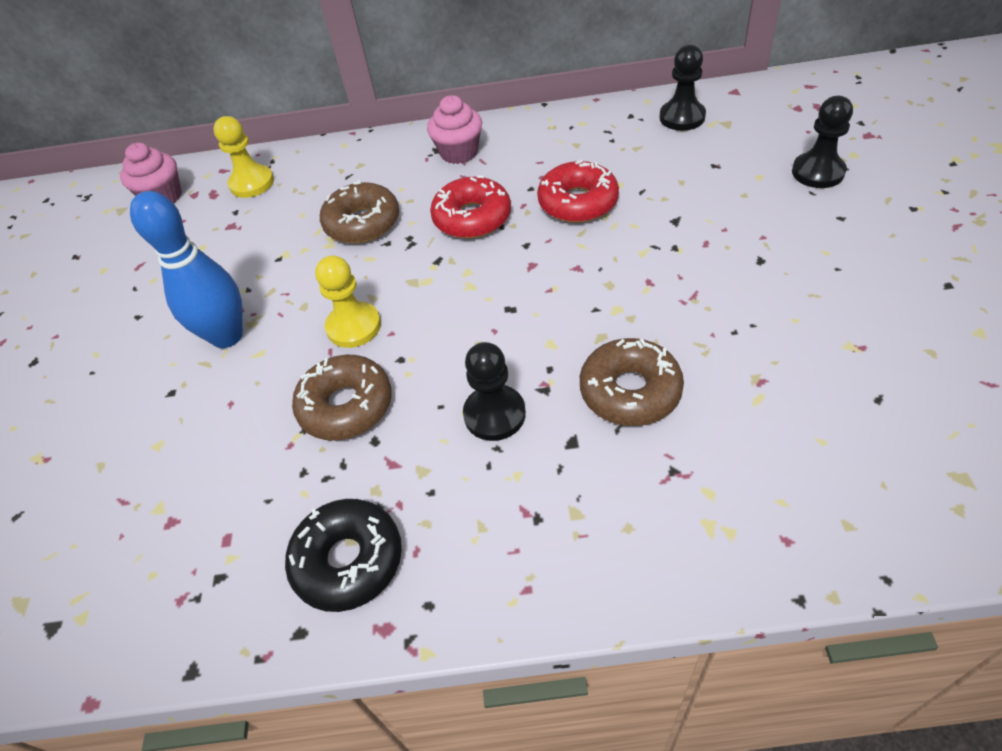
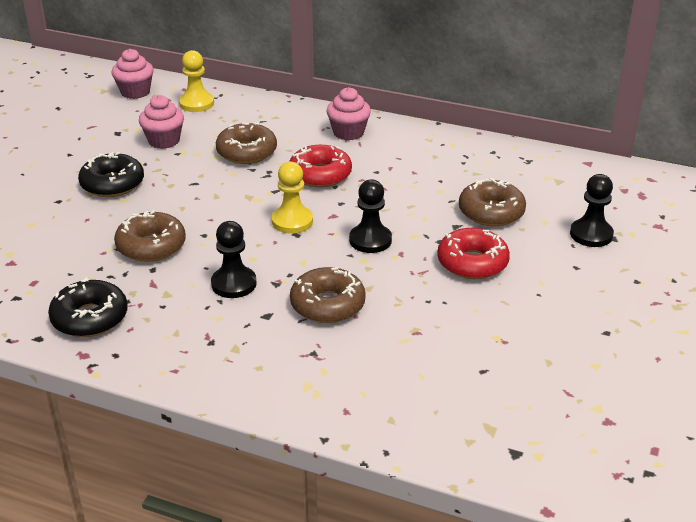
camera: 20 degrees right, 15 degrees down
blue bowling pin [130,191,243,348] -> black donut [78,152,144,197]
yellow pawn [315,255,381,348] -> yellow pawn moved to [272,162,313,234]
red donut [537,160,619,223] -> red donut moved to [437,228,510,279]
black pawn [659,45,706,131] -> black pawn moved to [349,179,392,253]
none -> pink cupcake [139,95,184,149]
none -> brown donut [459,178,526,226]

